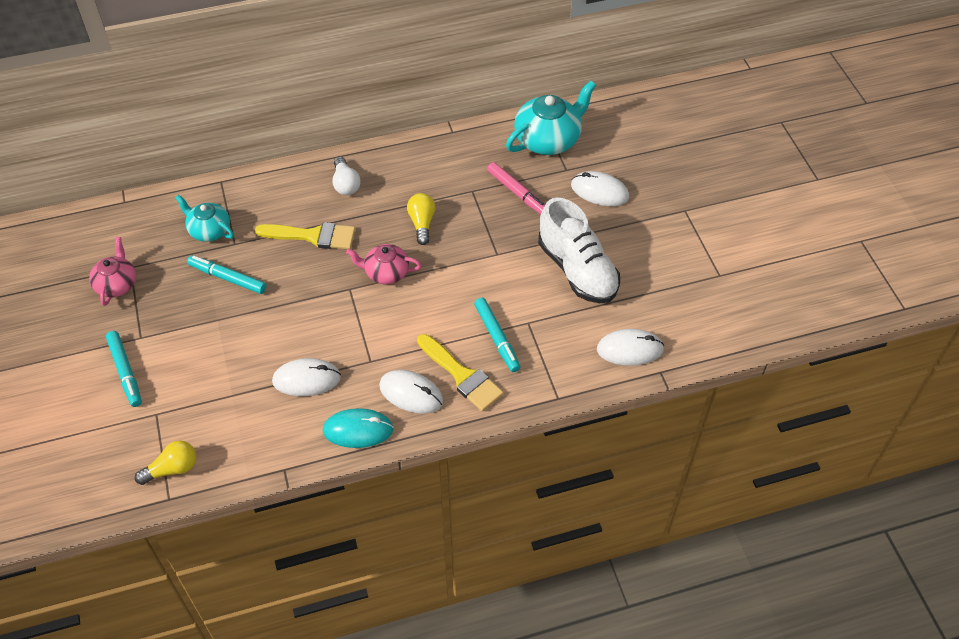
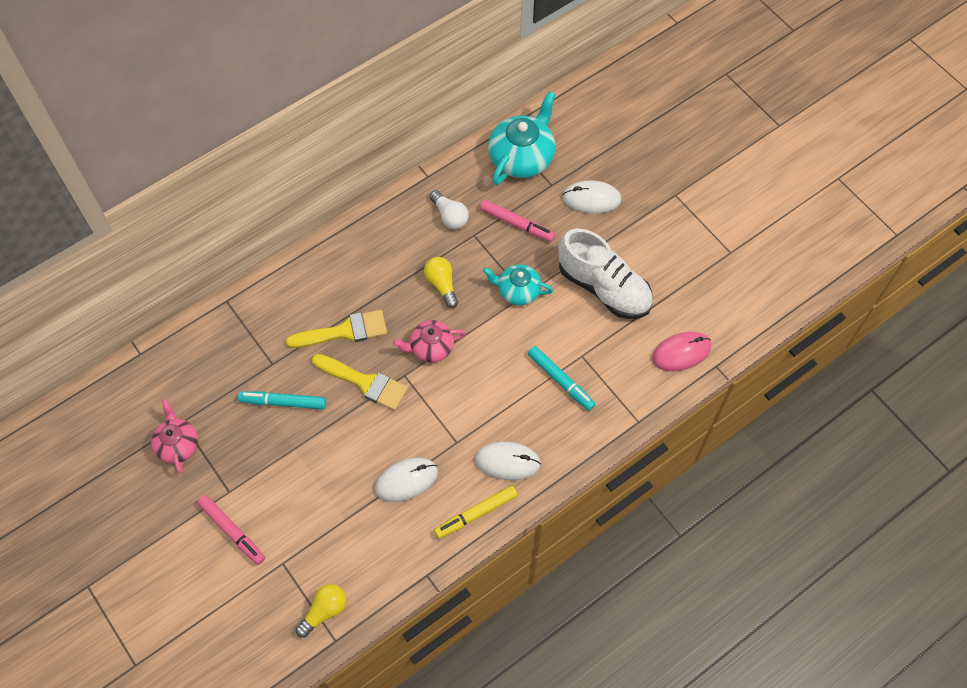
camera: 20 degrees left, 10 degrees up
turquoise marker [106,331,142,407] -> pink marker [197,495,265,565]
turquoise teapot [175,194,234,242] -> turquoise teapot moved to [483,264,553,305]
turquoise mouse [323,408,394,448] -> yellow marker [434,485,518,539]
white light bulb [332,156,361,195] -> white light bulb moved to [430,190,469,229]
yellow brush [417,334,504,411] -> yellow brush moved to [312,354,408,411]
white mouse [597,329,664,366] -> pink mouse [652,332,711,371]

